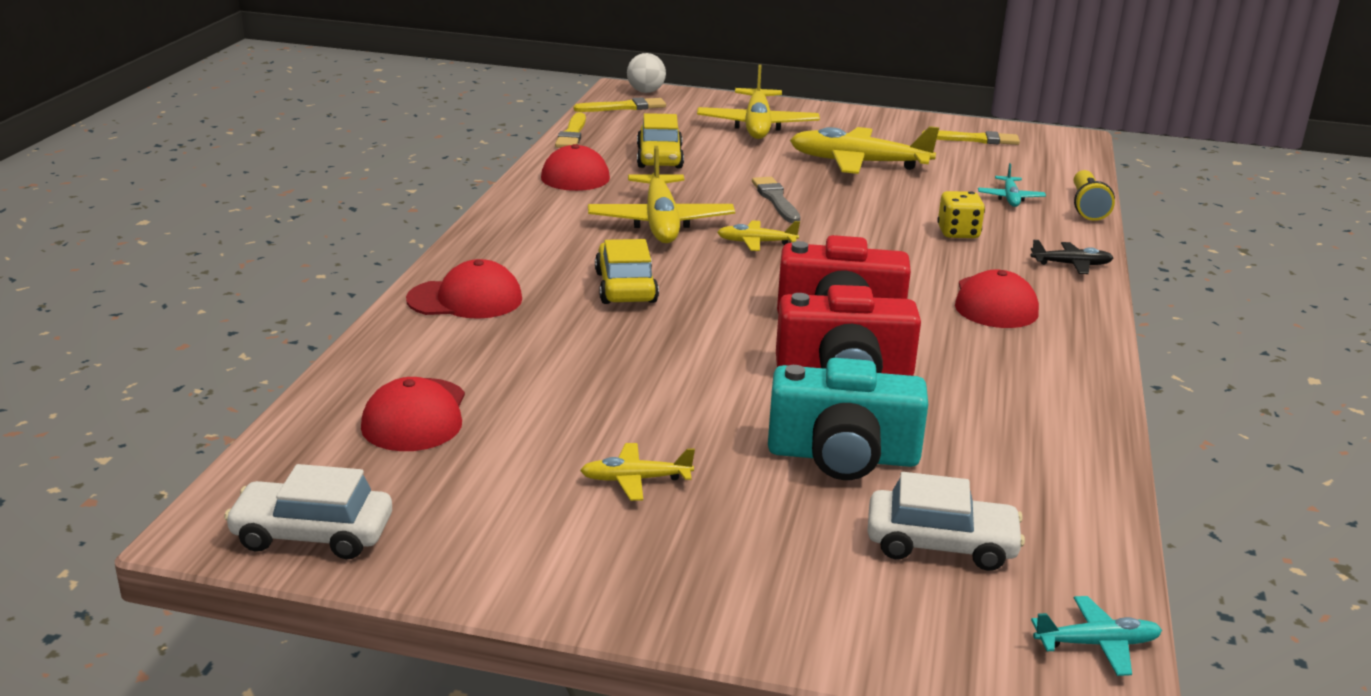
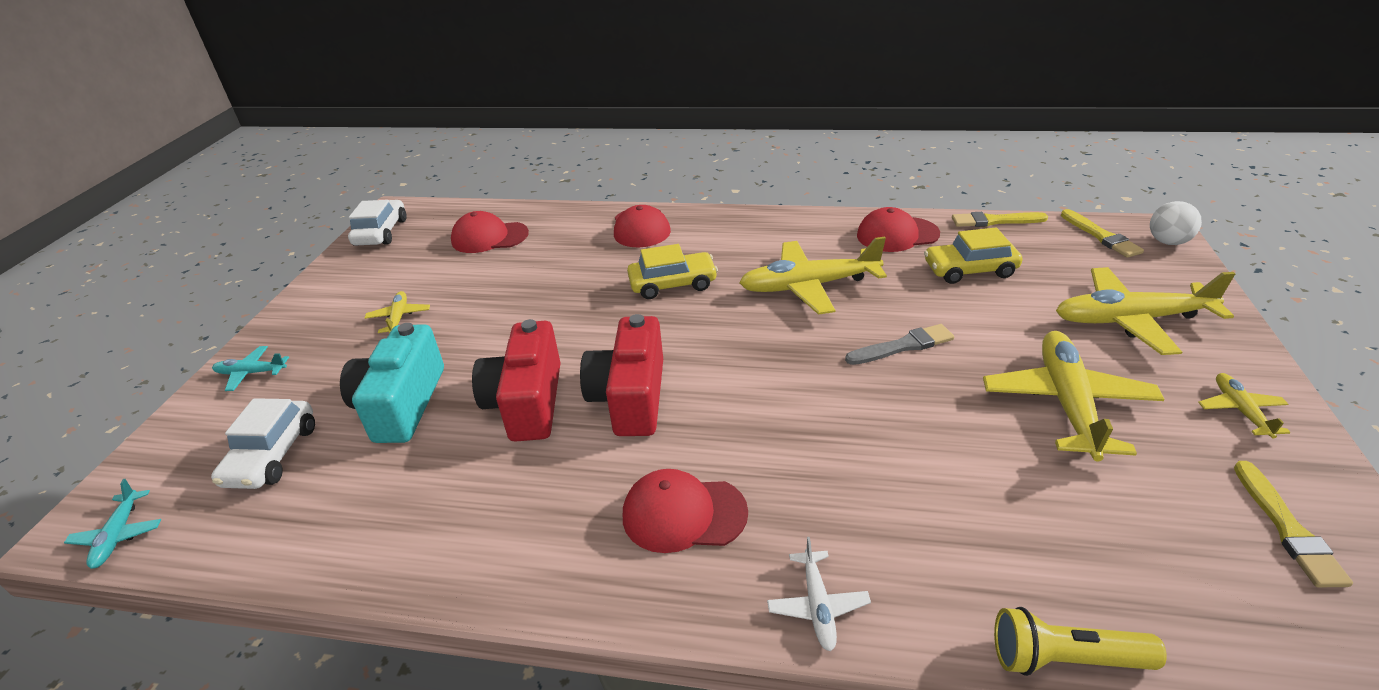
camera: 90 degrees right, 10 degrees up
yellow plane [717,220,800,251] -> yellow plane moved to [1198,373,1290,439]
yellow dice [937,191,985,238] -> none
turquoise plane [978,163,1046,207] -> turquoise plane moved to [212,346,289,391]
black plane [1030,240,1113,274] -> white plane [767,537,871,651]

